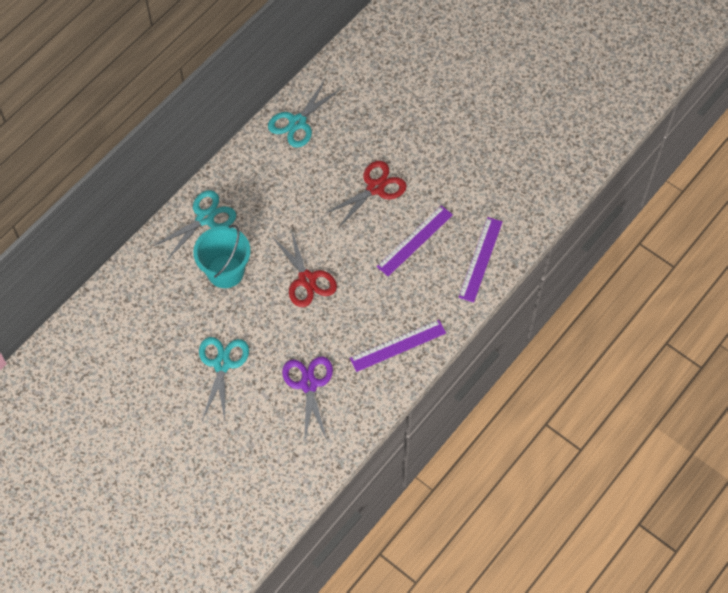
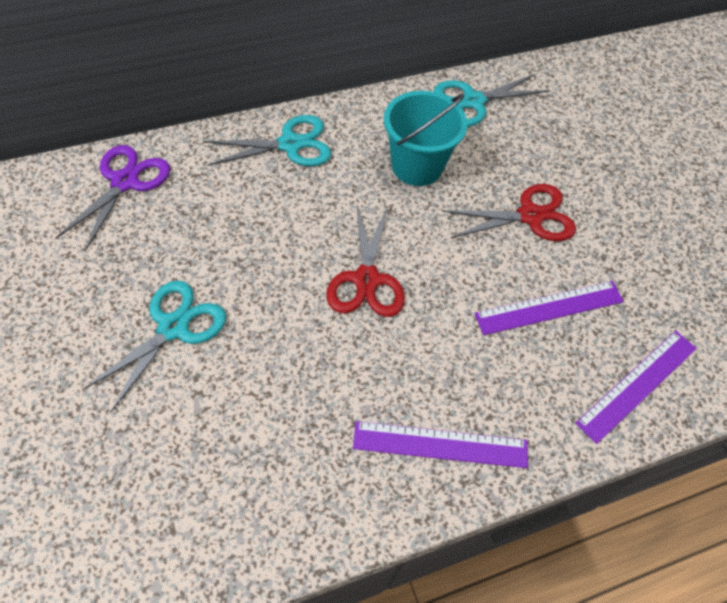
camera: 25 degrees right, 5 degrees down
turquoise bucket [193,225,250,288] -> turquoise bucket moved to [384,91,468,186]
purple scissors [282,356,333,443] -> purple scissors moved to [55,145,170,251]

